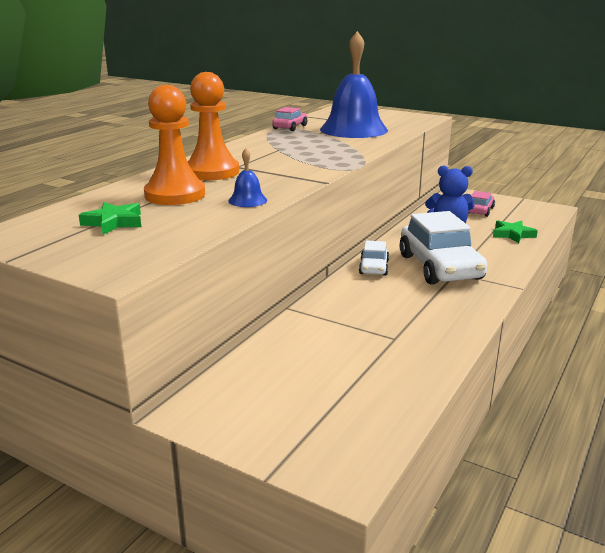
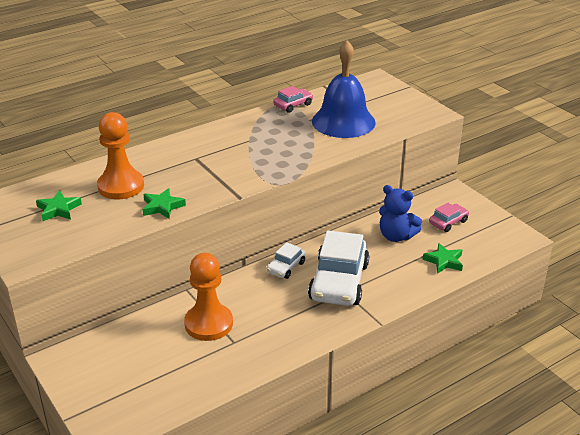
camera: 25 degrees right, 10 degrees up
orange pawn [187,72,239,180] -> orange pawn moved to [184,253,233,341]
blue bell [228,149,267,207] -> green star [142,188,186,219]

